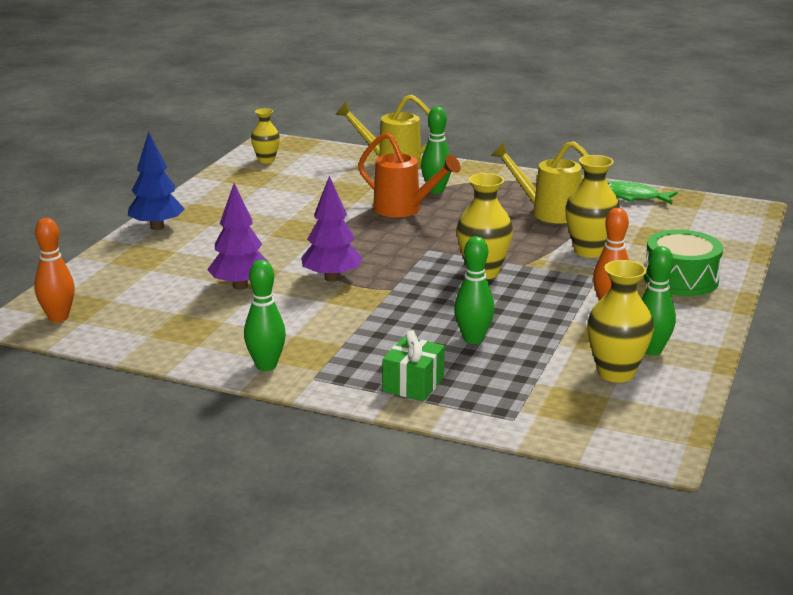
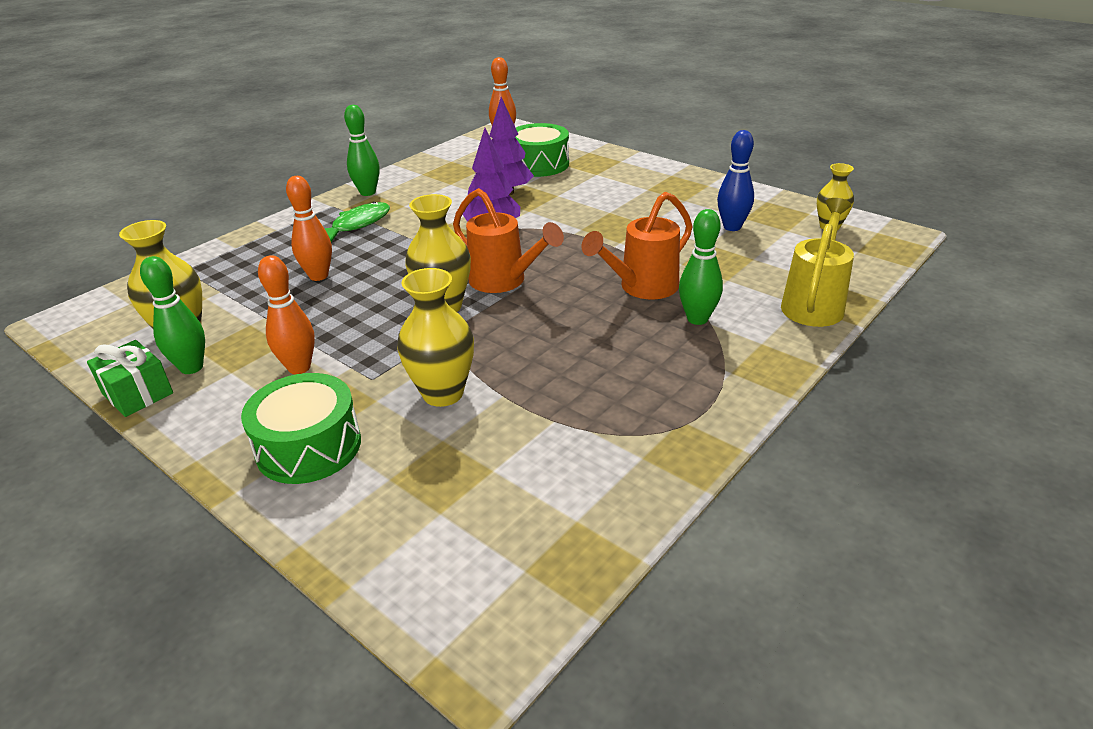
camera: 110 degrees right, 10 degrees up
blue tree [128,131,185,230] -> none
green gift [382,330,445,401] -> green gift moved to [87,340,173,417]
green bowling pin [454,236,495,344] -> orange bowling pin [286,176,332,281]
yellow watering can [491,141,589,224] -> none
green fish [607,181,678,204] -> green fish moved to [324,202,390,242]
none -> orange watering can [453,188,564,293]
none -> green drum [515,123,569,177]
none -> blue bowling pin [717,130,754,231]

